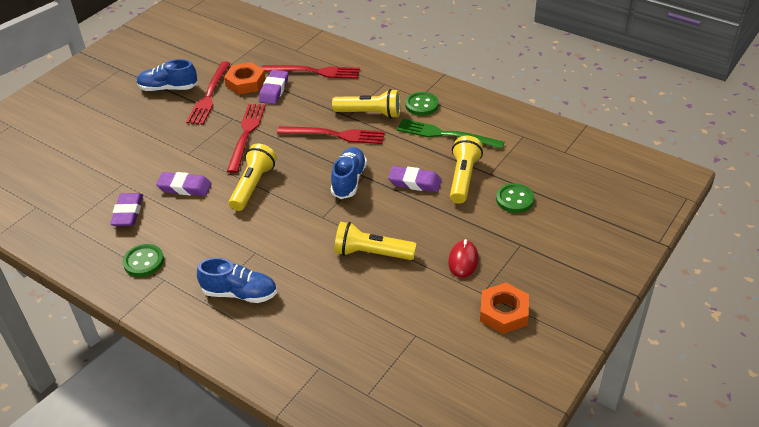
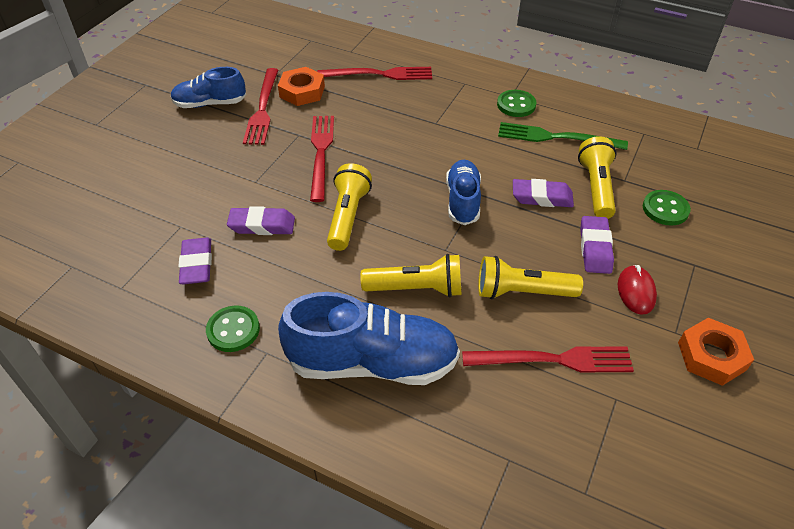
camera: 10 degrees left, 5 degrees up
blue shoe [197,258,277,303] -> blue shoe [278,292,460,385], size x1.66
purple eraser [259,70,288,104] -> purple eraser moved to [580,216,614,274]
red fork [277,126,385,144] -> red fork moved to [462,347,634,372]
yellow flashlight [332,89,401,118] -> yellow flashlight moved to [360,254,461,297]

